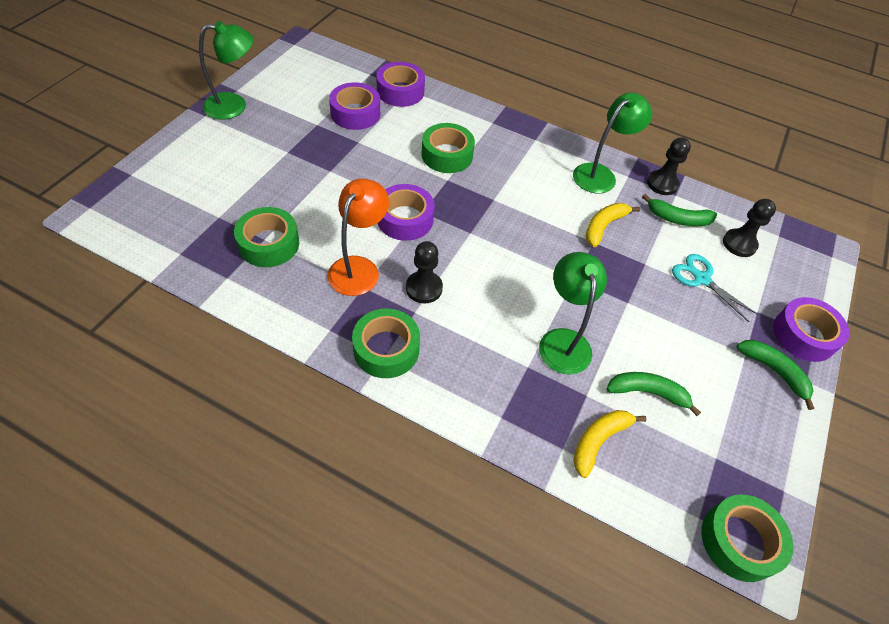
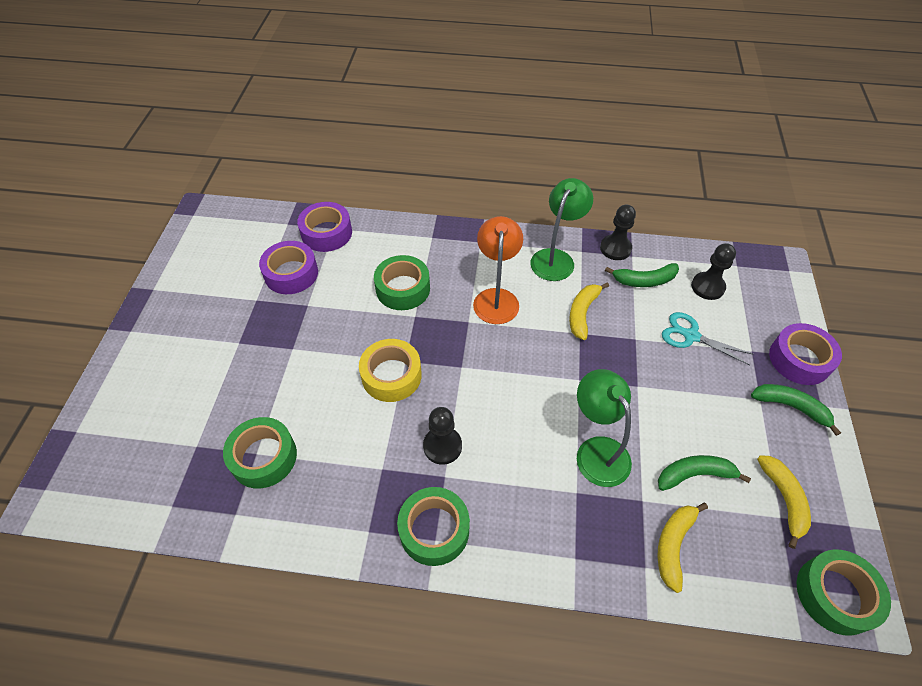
camera: 15 degrees left, 0 degrees up
green lamp [199,21,254,120] -> none
orange lamp [328,179,389,296] -> orange lamp moved to [473,216,523,324]
purple tape [378,184,435,241] -> yellow tape [359,339,422,402]
none -> yellow banana [757,455,811,549]

